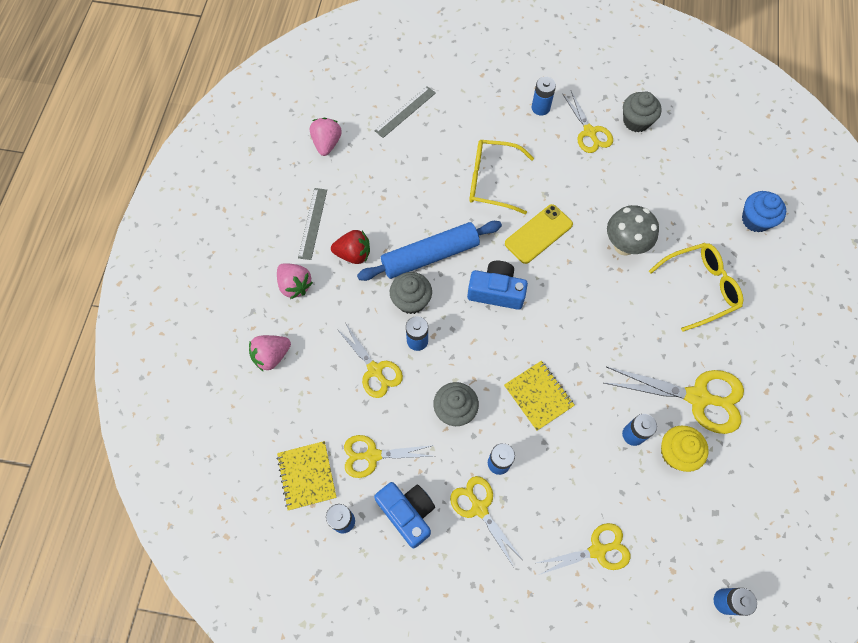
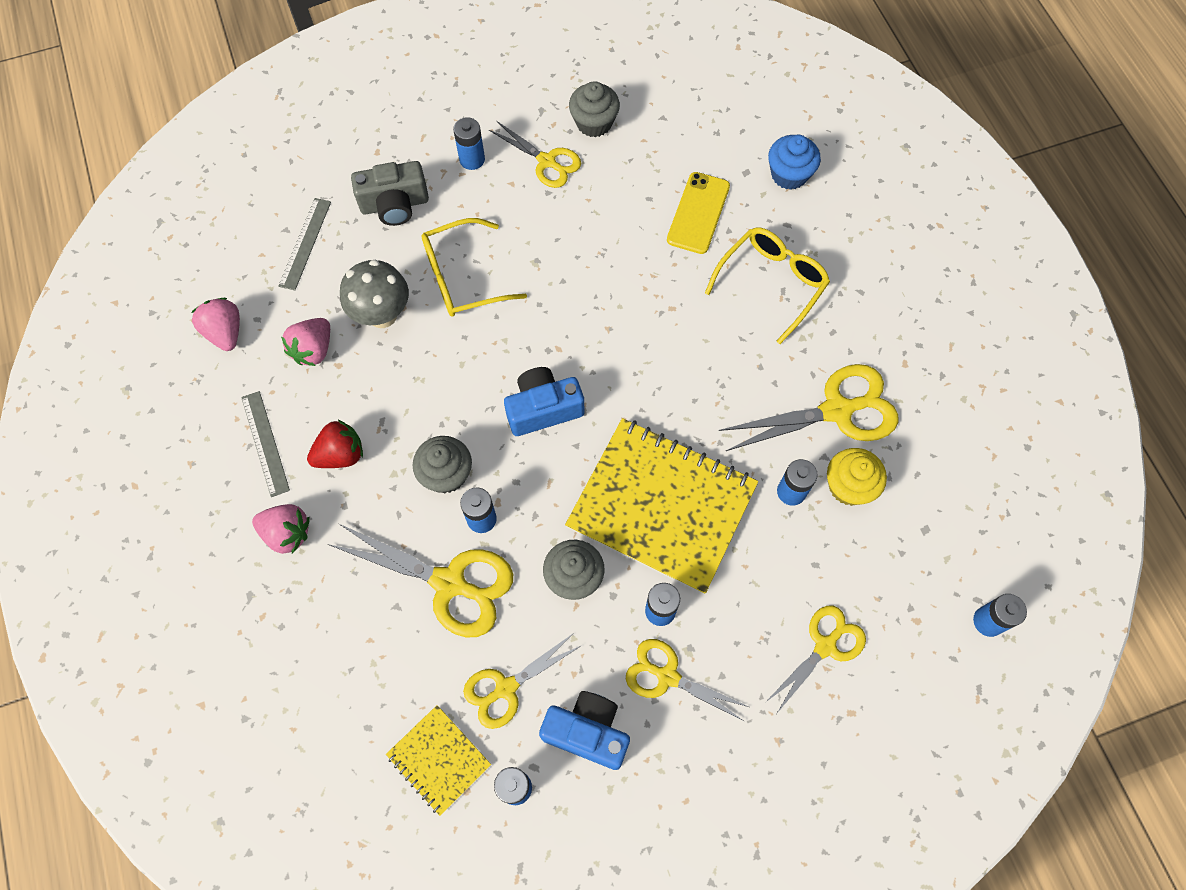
camera: 30 degrees left, 0 degrees up
pink strawberry [249,335,291,372] -> pink strawberry moved to [281,318,330,366]
yellow scissors [337,324,403,398] -> yellow scissors [328,523,513,638], size x1.57
blue rolling pin [357,221,502,281] -> none
yellow notebook [504,361,575,431] -> yellow notebook [565,418,758,594], size x2.04
yellow phone [505,204,573,264] -> yellow phone moved to [667,172,730,254]
grey mushroom [607,205,659,256] -> grey mushroom moved to [340,260,409,328]
none -> grey camera [351,161,429,226]

